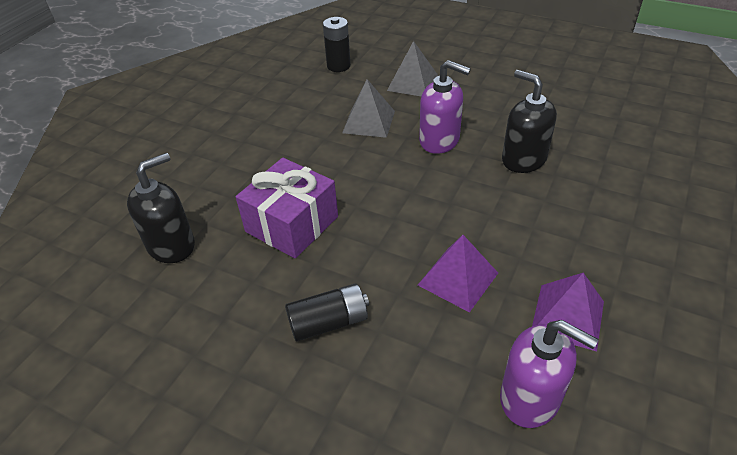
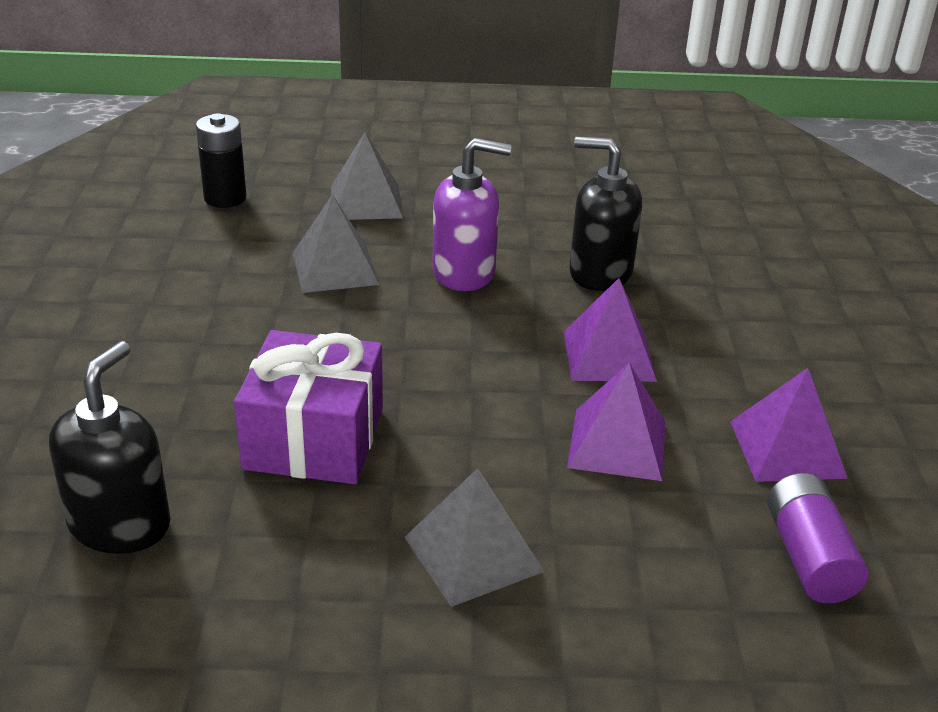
camera: 30 degrees left, 10 degrees down
black battery [285,283,369,341] -> grey pyramid [405,468,544,607]
purple soap dispenser [500,320,598,428] -> purple battery [767,473,869,604]
none -> purple pyramid [564,278,657,382]

